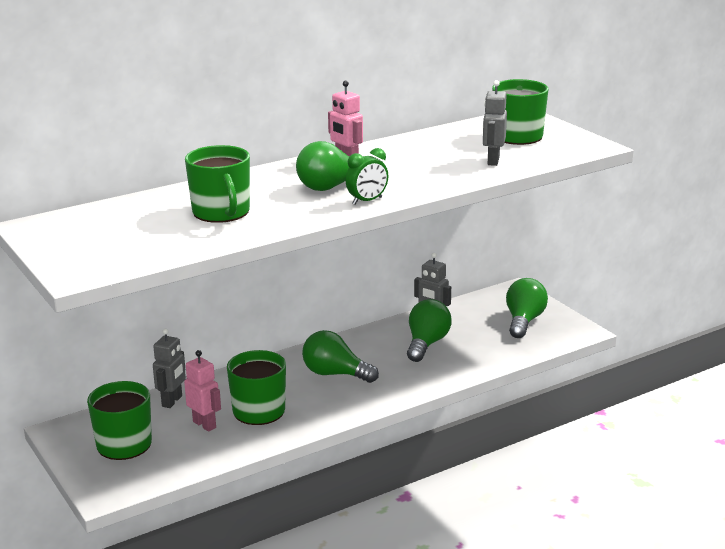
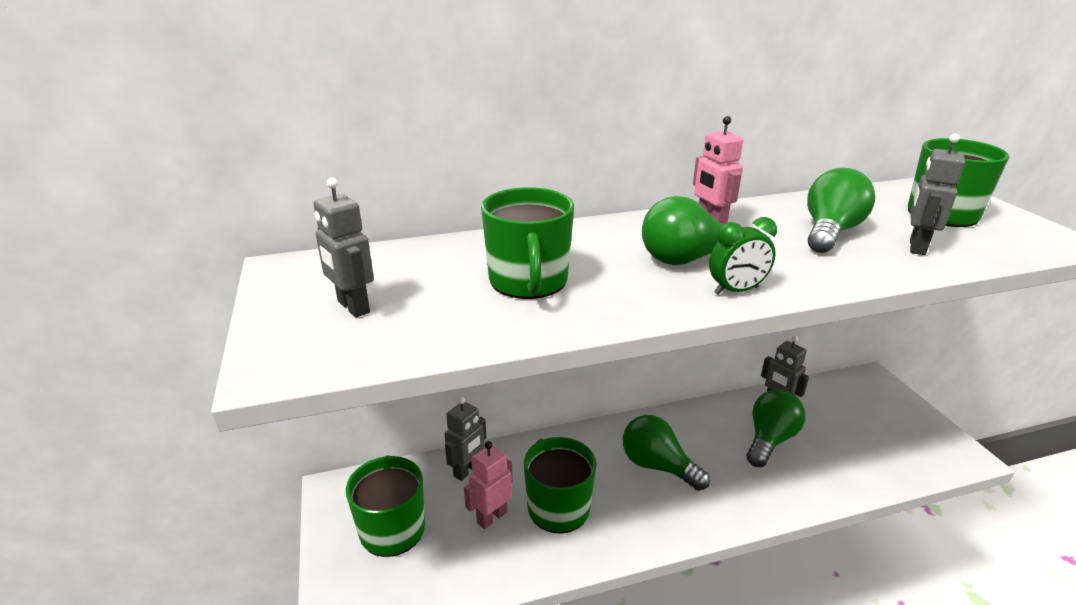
camera: 15 degrees right, 5 degrees up
pink robot [184,350,221,432] -> pink robot turned 105 degrees counterclockwise [464,441,513,529]
green light bulb [506,278,548,338] -> green light bulb moved to [807,168,876,253]
none -> grey robot [313,178,374,317]

